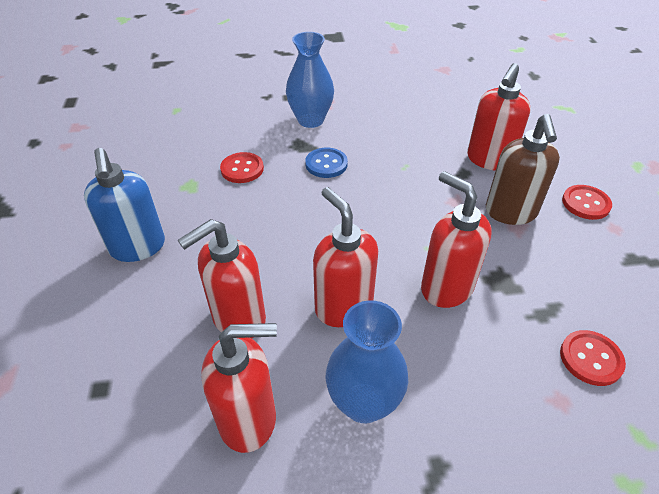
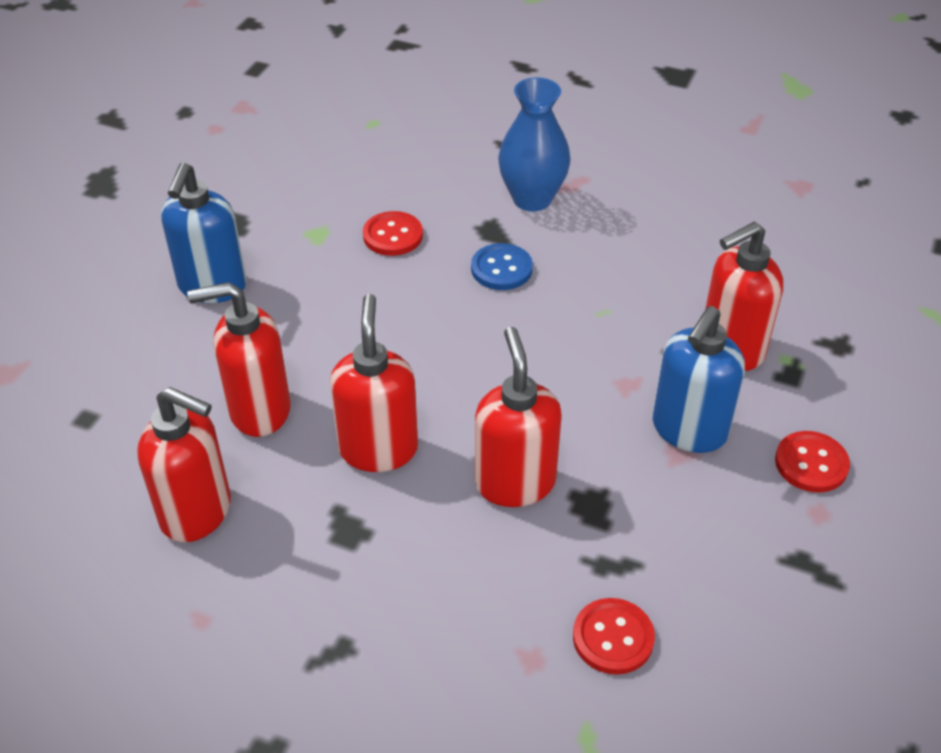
camera: 30 degrees right, 0 degrees up
blue vase [325,300,408,423] -> none
brown soap dispenser [486,114,560,225] -> blue soap dispenser [652,306,745,453]

